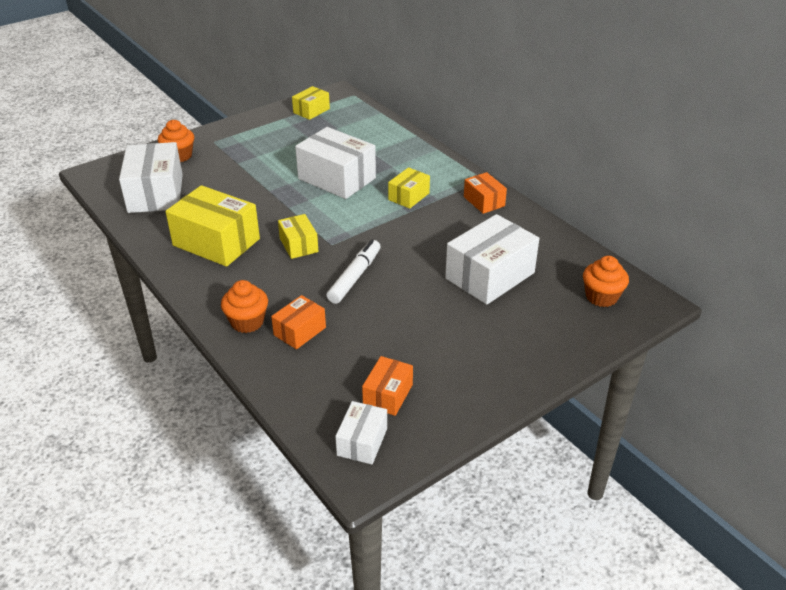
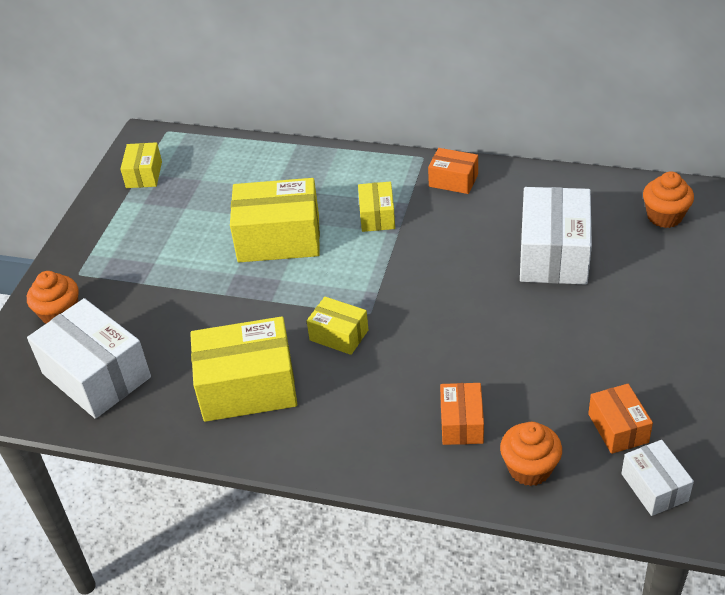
camera: 35 degrees left, 5 degrees up
orange cupcake [221,280,268,333] -> orange cupcake moved to [500,422,562,486]
white box [295,127,376,199] -> yellow box [230,178,320,262]
white marker [326,240,381,304] -> none

